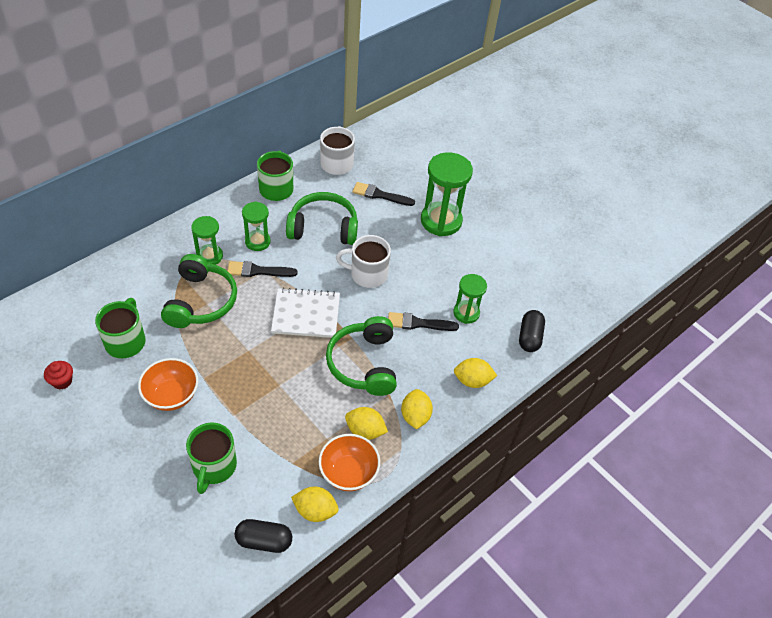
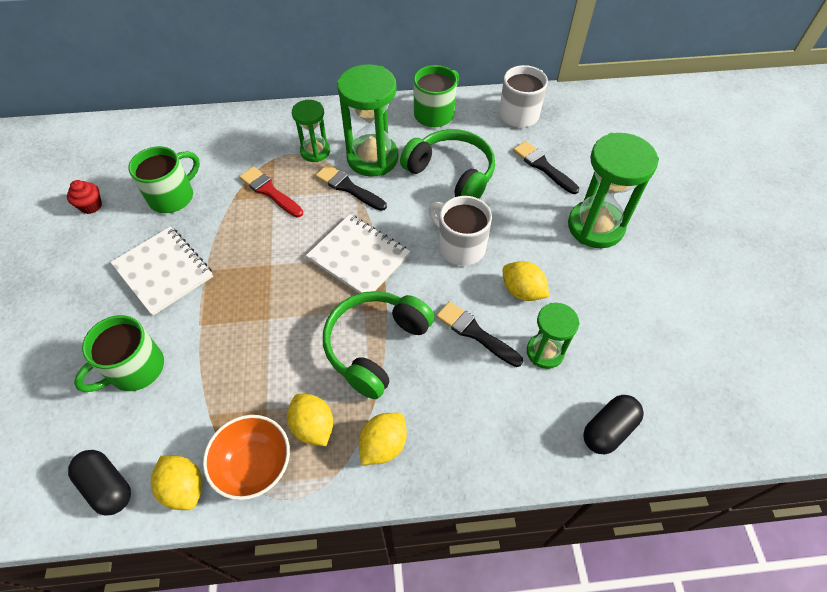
camera: 40 degrees right, 5 degrees up
orange bowl [138,358,198,411] -> white notebook [110,226,213,316]
green headphones [161,254,237,328] -> red brush [239,167,303,218]
green hourglass [242,202,271,251] -> green hourglass [337,64,399,177], size x1.71
yellow lemon [454,358,497,388] -> yellow lemon moved to [503,261,549,301]

